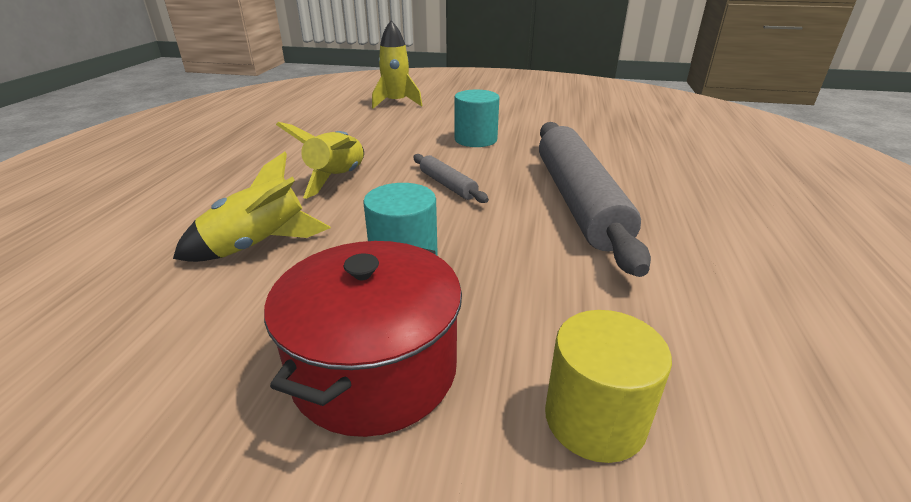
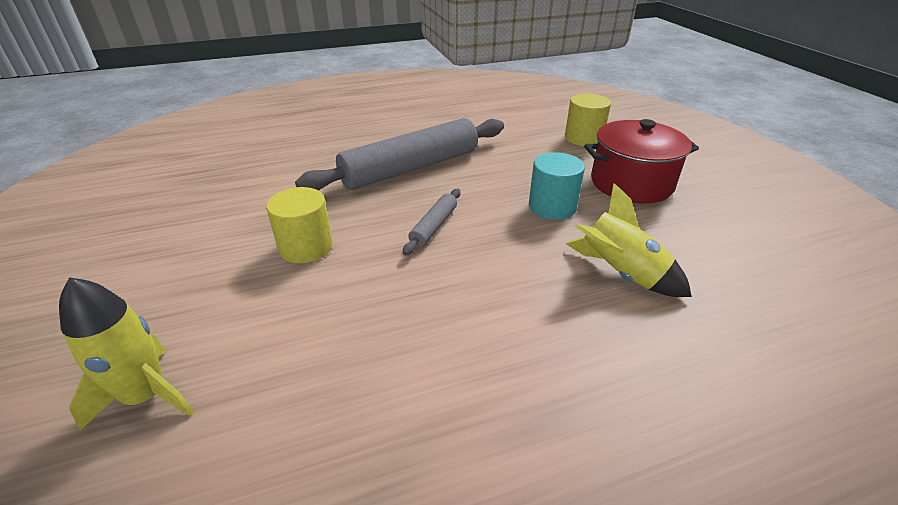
camera: 120 degrees left, 5 degrees up
yellow rocket [276,122,364,199] -> none
turquoise cylinder [454,90,499,147] -> yellow cylinder [266,187,333,263]

